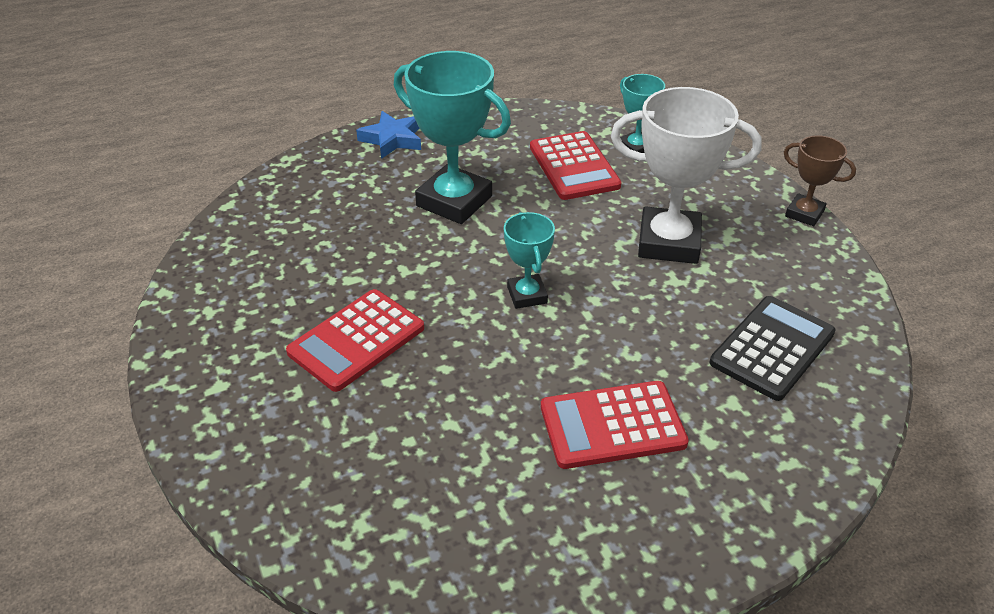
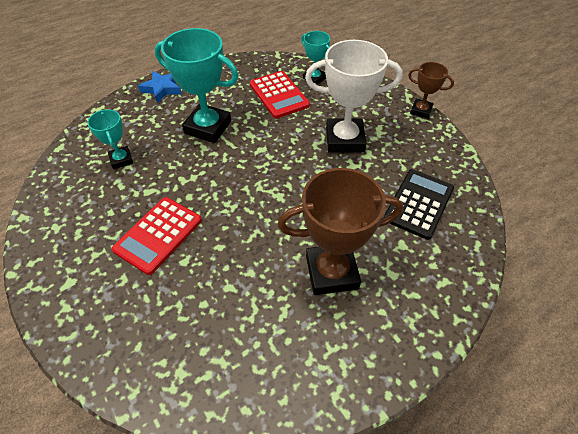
camera: 10 degrees left, 10 degrees up
turquoise trophy [504,212,555,309] -> turquoise trophy moved to [87,109,133,169]
red calculator [541,381,689,469] -> brown trophy [277,168,403,295]

